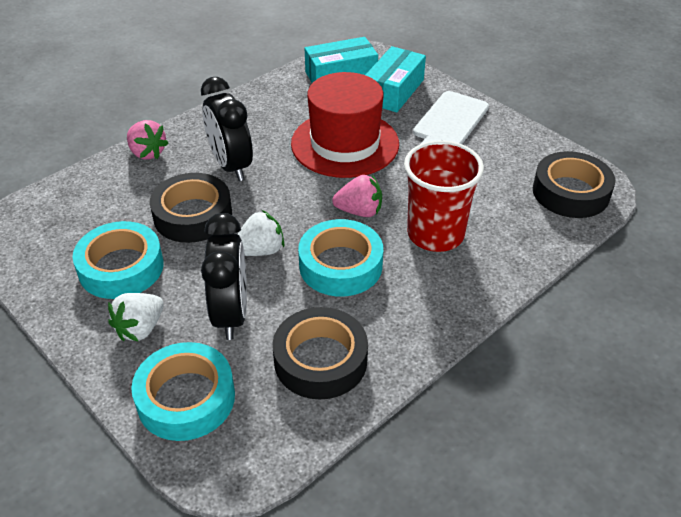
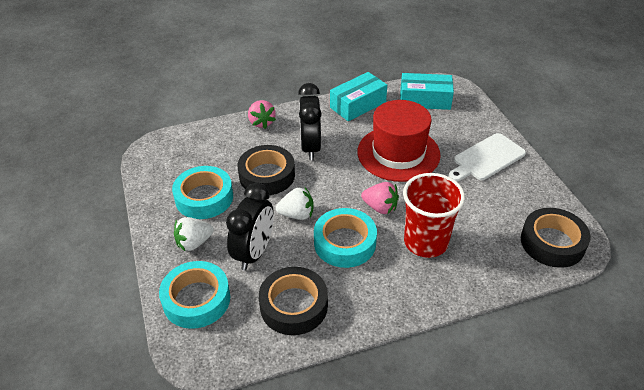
camera: 25 degrees right, 0 degrees up
turquoise box [366,46,426,112] -> turquoise box moved to [330,72,387,121]

